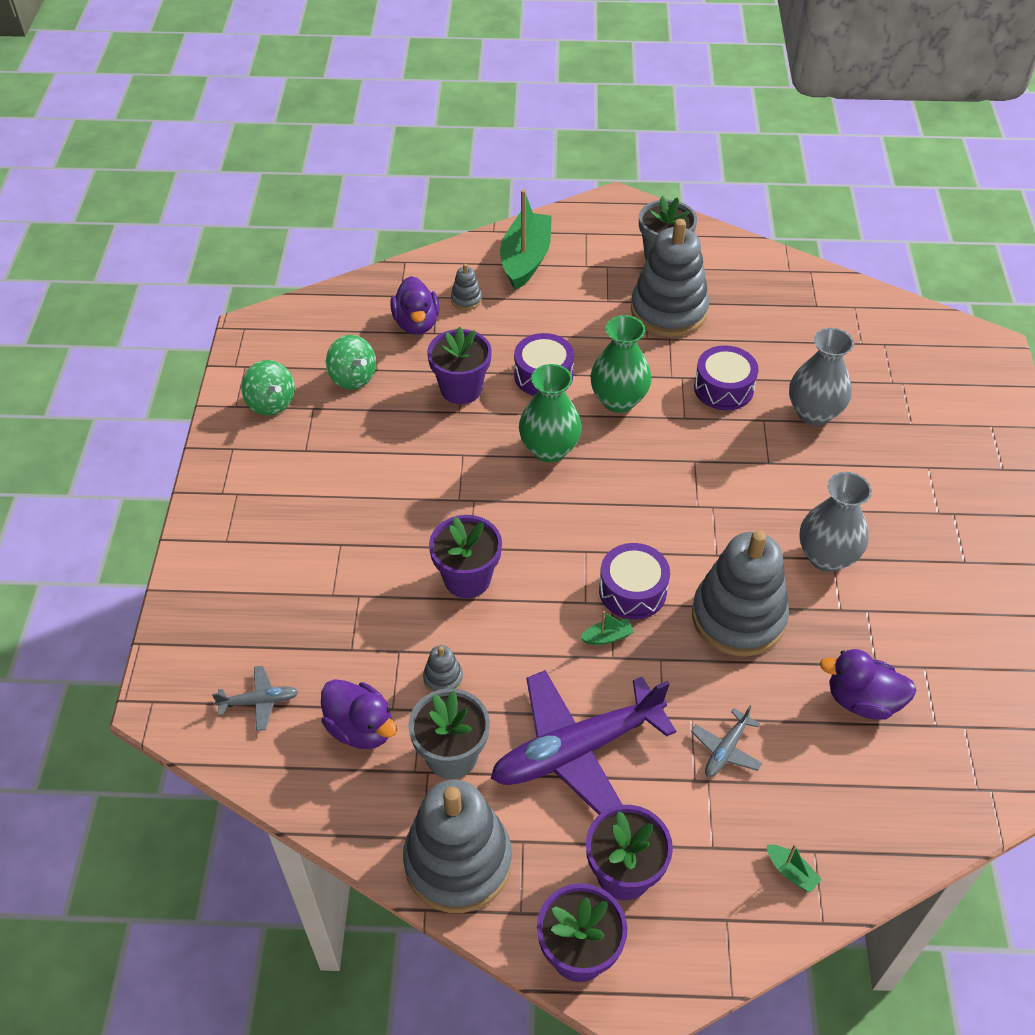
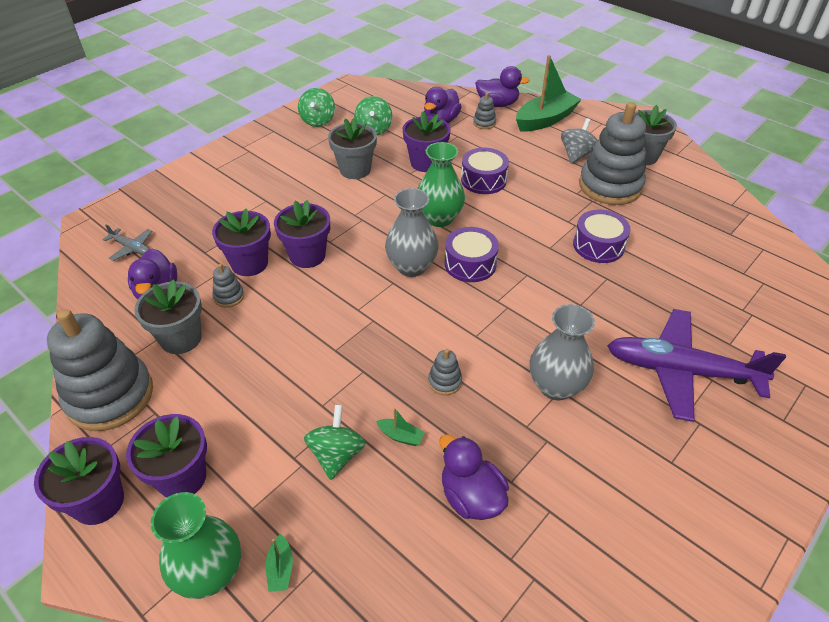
camera: 40 degrees right, 5 degrees down
purple plane [491,670,676,815] -> purple plane moved to [607,309,786,422]
green boat [580,611,634,645] -> green boat moved to [376,408,425,446]
green vase [590,315,652,413] -> green vase moved to [151,492,241,599]
purple drum [599,543,670,619] -> purple drum moved to [444,227,499,282]
grey plane [691,706,763,777] -> green spinning top [304,405,366,480]
grey stacking toy [692,531,789,657] -> grey stacking toy [428,349,462,395], size x0.41
grey vase [789,328,854,425] -> grey vase moved to [385,188,439,277]
none -> purple flower pot [212,208,271,276]
none -> grey flower pot [328,118,377,179]
none -> purple duck [475,66,530,107]
none -> grey spinning top [561,118,597,164]

